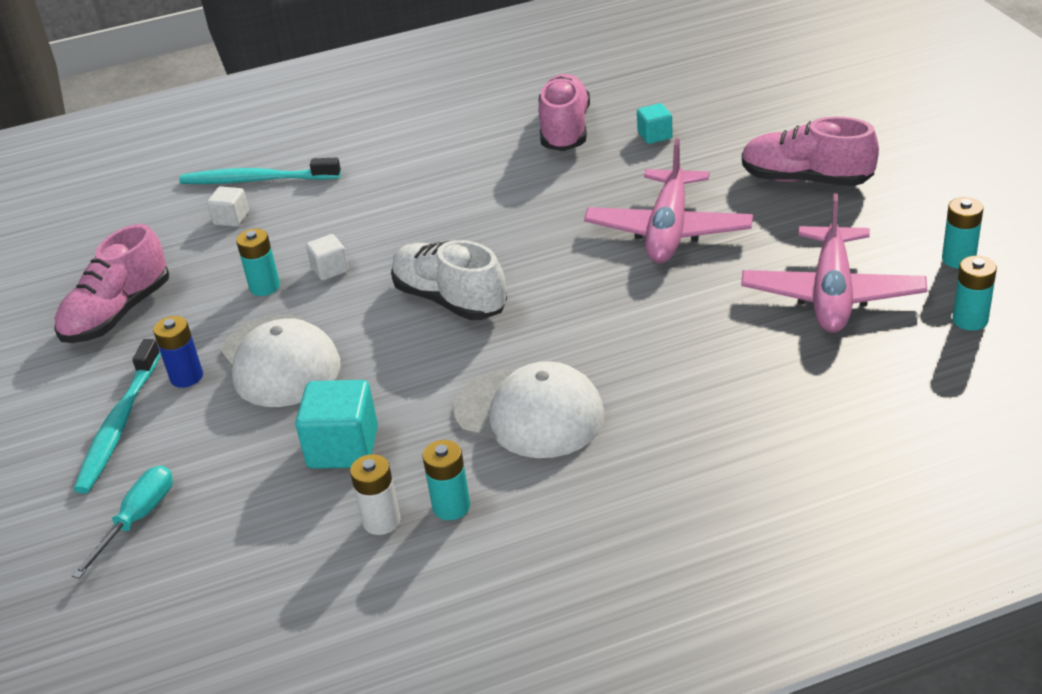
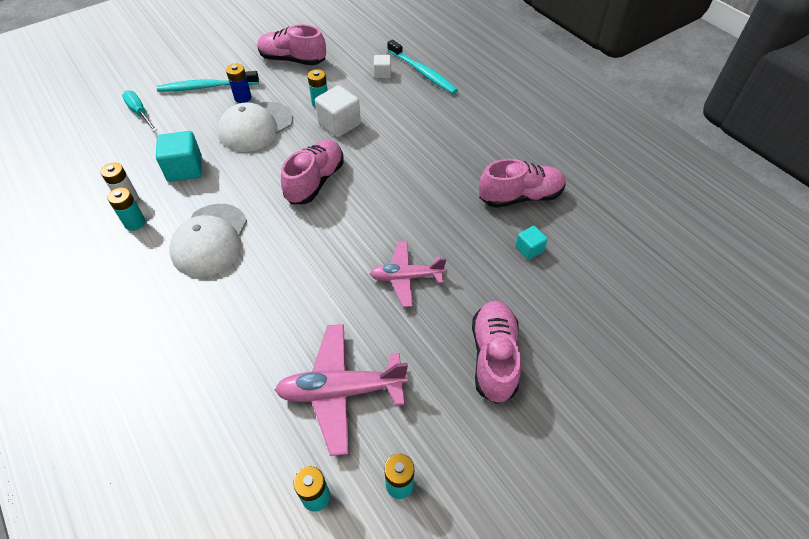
camera: 70 degrees right, 15 degrees up
turquoise screwdriver [71,465,173,579] -> turquoise screwdriver turned 135 degrees counterclockwise [122,90,157,132]
turquoise toothbrush [179,157,341,184] -> turquoise toothbrush turned 150 degrees clockwise [387,39,458,94]
white cube [306,234,349,281] -> white cube [315,85,361,137], size x1.78
white shoe [391,240,507,320] -> pink shoe [281,139,344,204]
pink plane [584,139,753,263] -> pink plane [370,241,446,307], size x0.66

